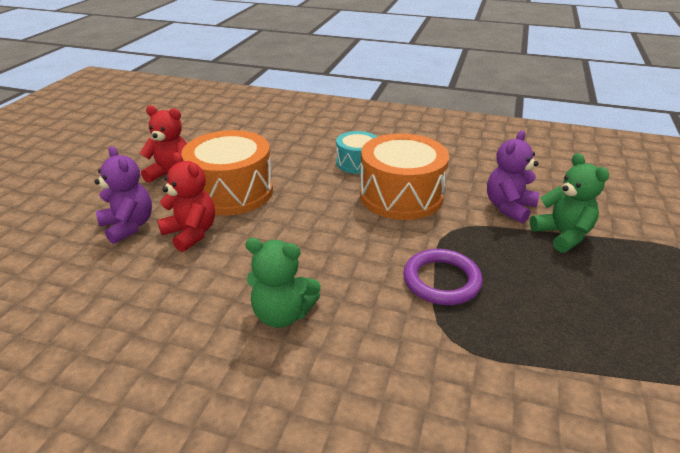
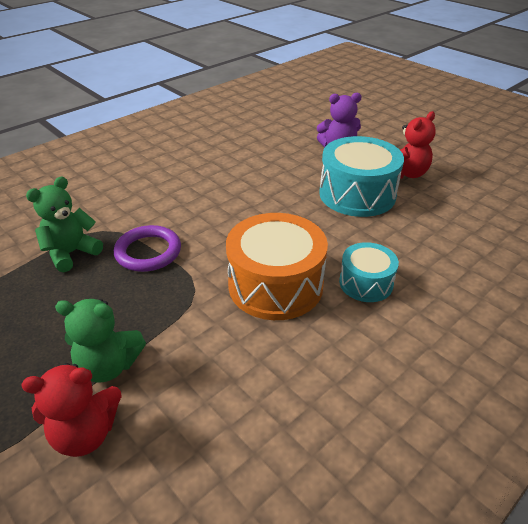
camera: 120 degrees right, 5 degrees up
red teddy bear [157,152,215,252] -> red teddy bear moved to [21,363,122,457]
orange drum [181,130,273,215] -> turquoise drum [319,136,404,217]
green teddy bear [245,238,321,328] -> green teddy bear moved to [26,177,103,272]
purple teddy bear [487,130,539,224] -> none

